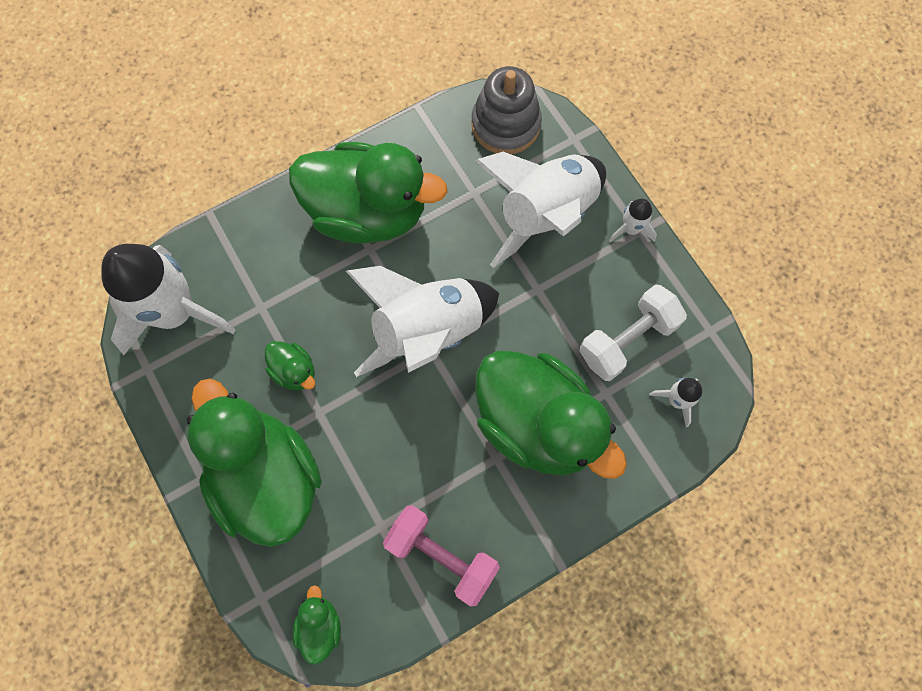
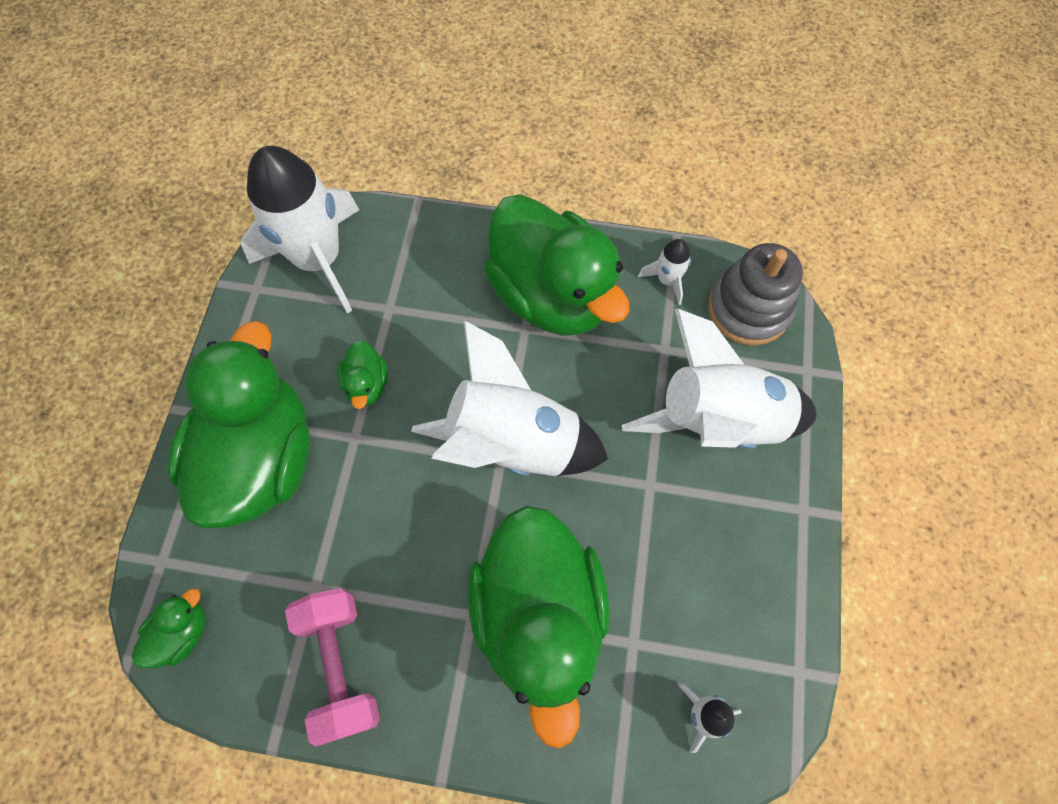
camera: 40 degrees right, 5 degrees down
white dumbbell [580,284,687,381] -> none
white rocket [609,199,657,242] -> white rocket moved to [638,239,691,305]

